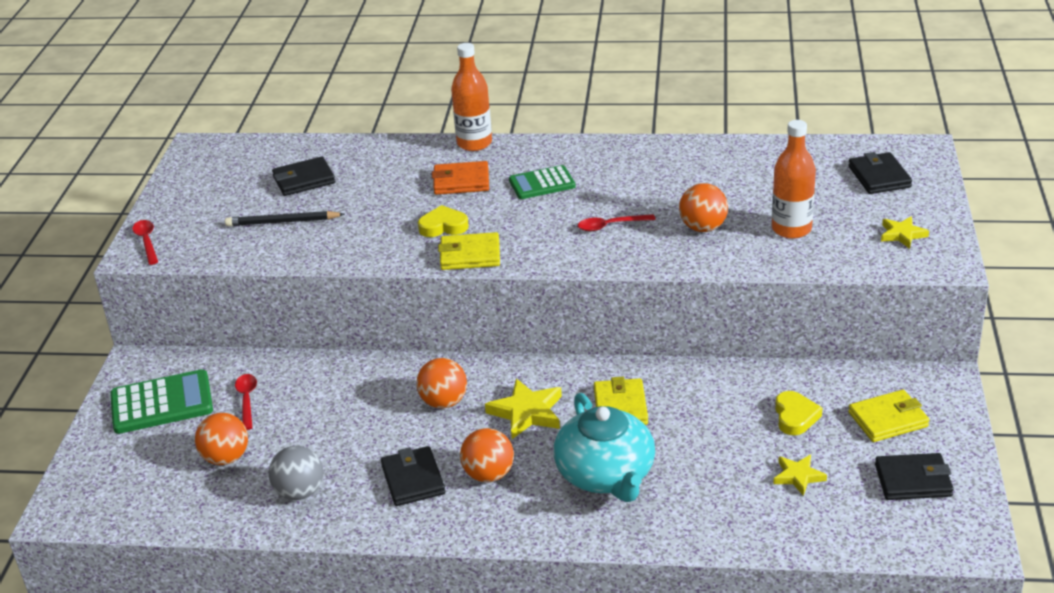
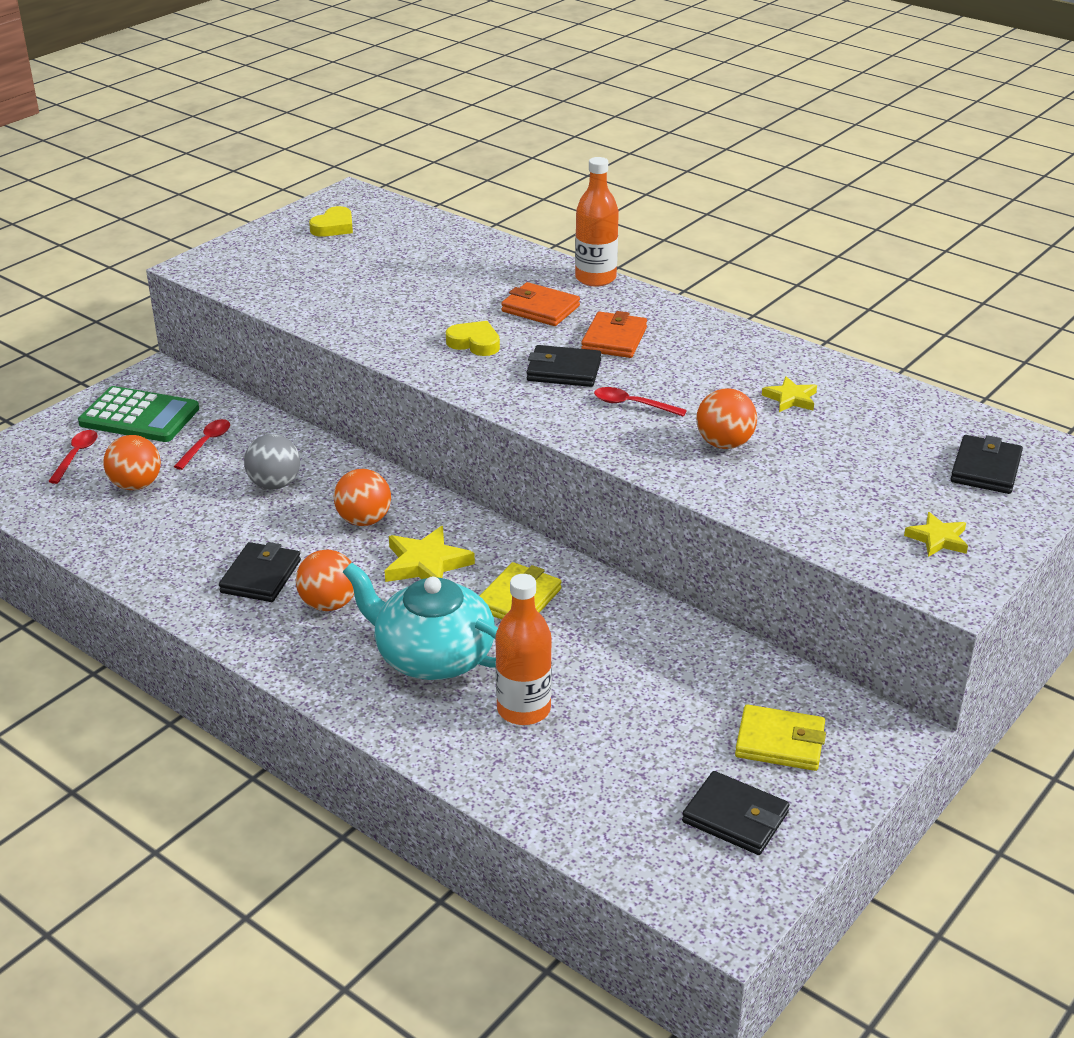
camera: 30 degrees right, 0 degrees up
red spoon [132,220,158,265] -> red spoon moved to [48,430,98,484]
black pencil [225,211,345,226] -> none
grey ball [269,446,323,500] -> grey ball moved to [244,434,300,489]
black wallet [272,156,335,196] -> black wallet moved to [527,345,601,387]
yellow wallet [438,232,500,270] -> none
green calculator [509,165,576,199] -> orange wallet [581,311,647,358]
turquoise teapot [554,393,655,502] -> turquoise teapot turned 105 degrees clockwise [343,563,498,680]
orange bottle [772,120,816,239] -> orange bottle moved to [495,574,552,725]
yellow star [773,454,827,496] -> yellow star moved to [762,376,817,412]
yellow heart [775,391,822,435] -> yellow heart moved to [309,206,353,237]

